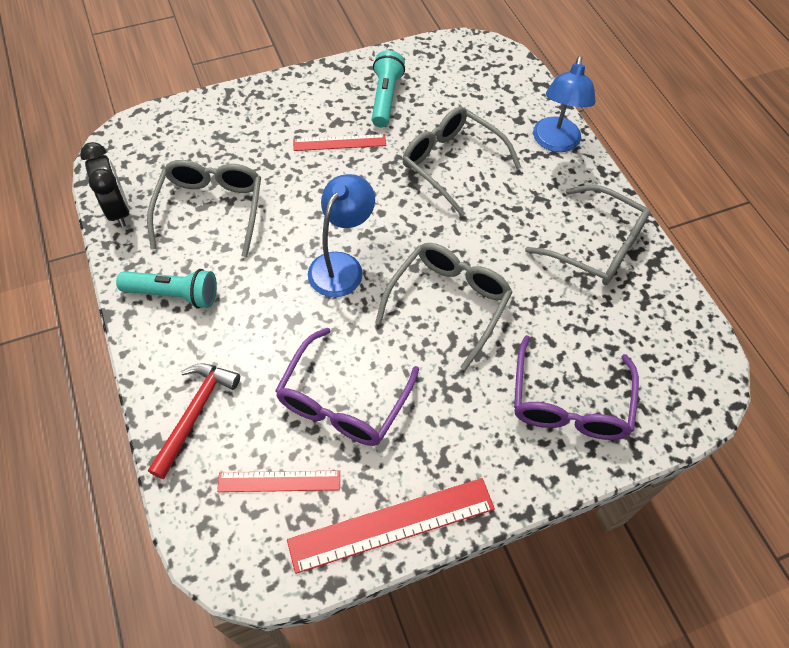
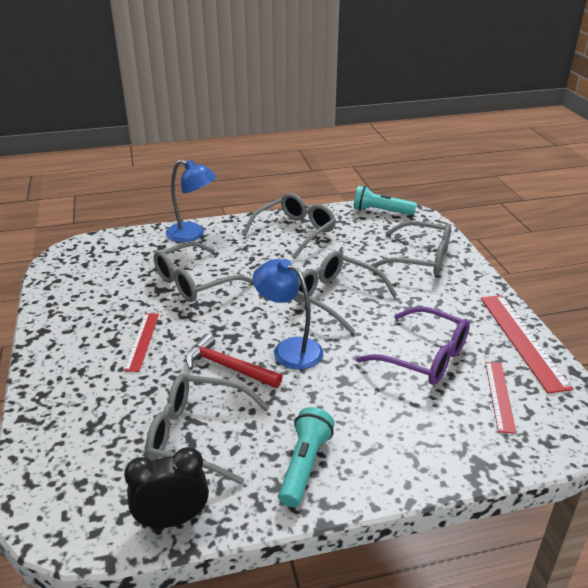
camera: 80 degrees left, 25 degrees down
red hammer [148,364,240,479] -> red hammer moved to [185,334,283,388]
turquoise flashlight [372,50,405,127] -> turquoise flashlight moved to [353,185,417,215]
purple glasses [514,335,639,440] -> grey glasses [371,221,451,276]

